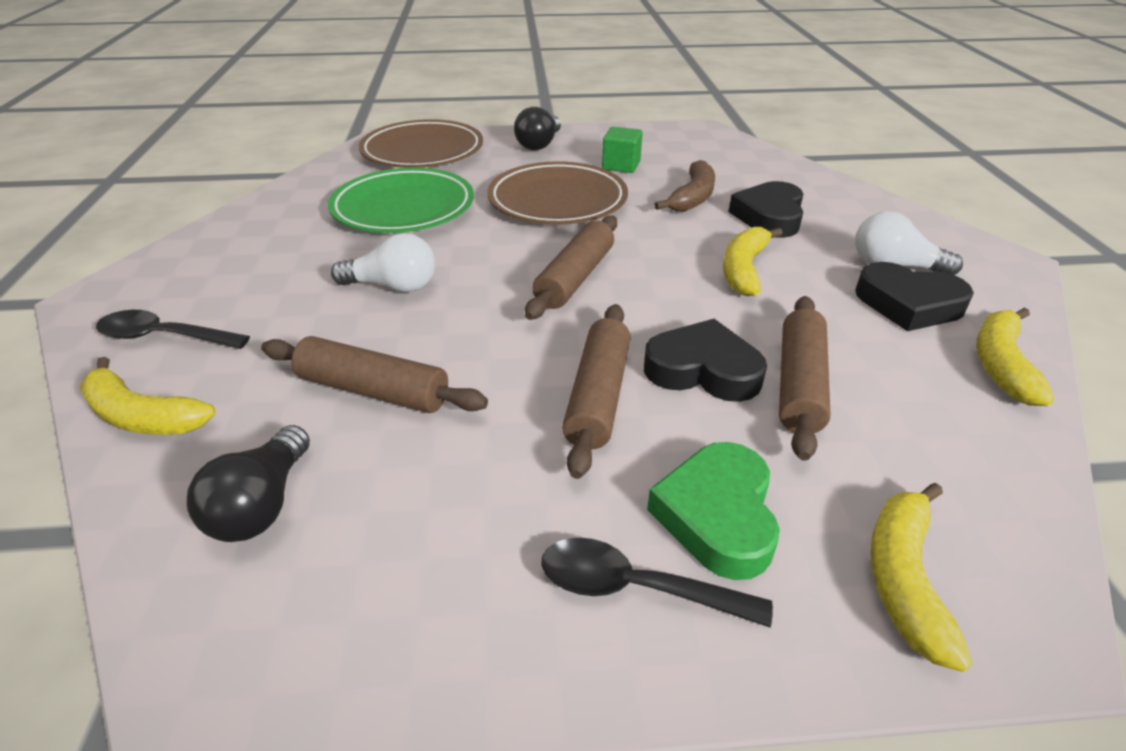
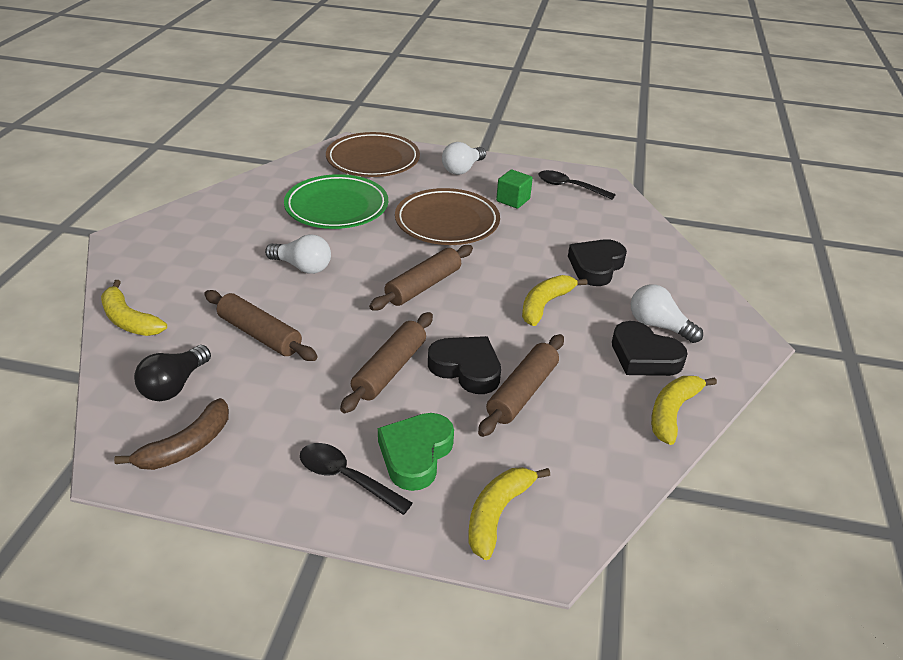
camera: 15 degrees right, 0 degrees up
black spoon [96,310,250,349] -> black spoon moved to [538,170,616,200]
black light bulb [514,107,561,150] -> white light bulb [442,142,486,175]
brown banana [654,160,715,212] -> brown banana moved to [114,398,229,470]

